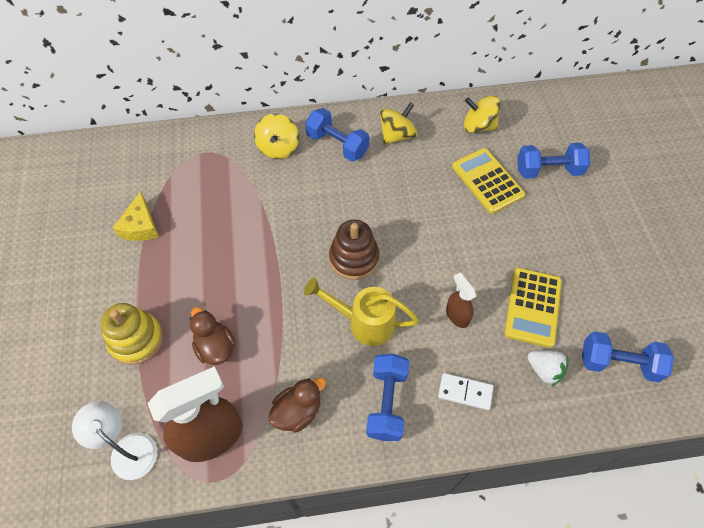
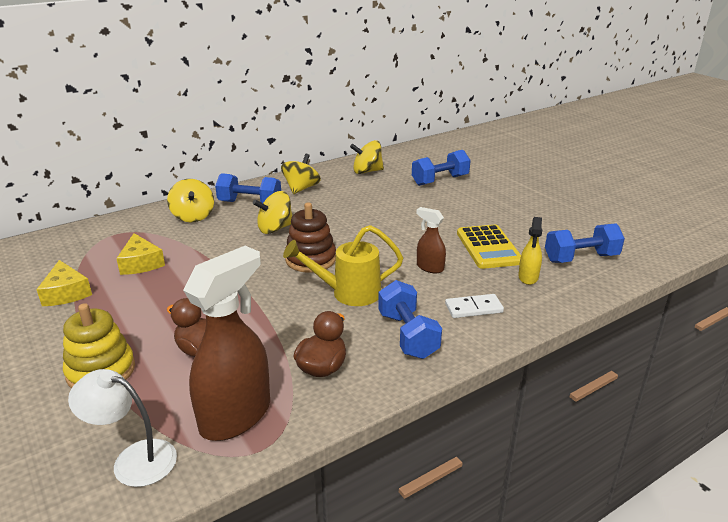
camera: 25 degrees left, 30 degrees down
yellow calculator [452,148,525,214] -> none
white strawberry [527,350,569,387] -> yellow spray bottle [518,217,542,285]
none -> yellow cheese [116,233,165,275]
none -> yellow spinning top [253,191,292,234]

